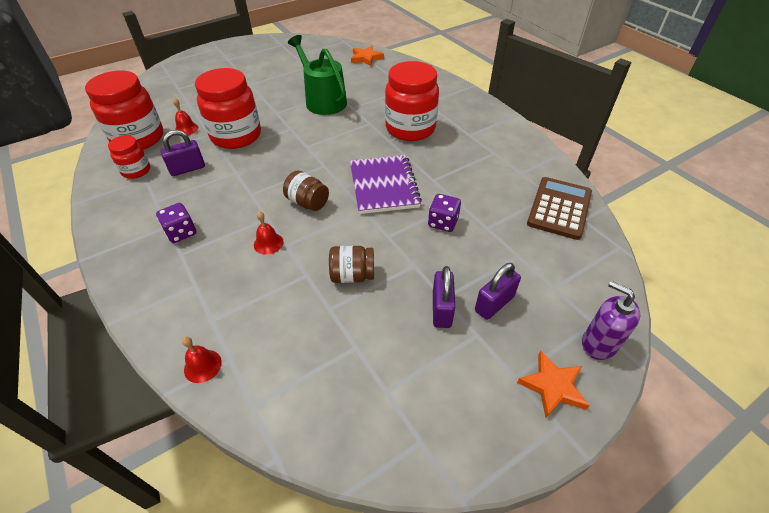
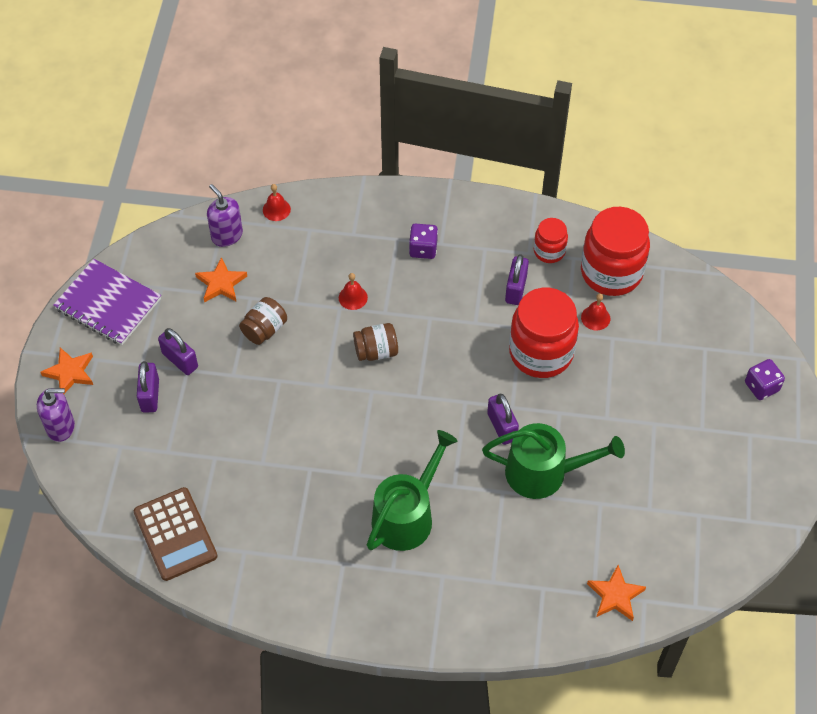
camera: 130 degrees right, 10 degrees up
purple notebook [350,155,422,214] -> purple notebook moved to [53,259,161,345]
red jar [385,61,439,141] -> green watering can [367,430,458,551]
purple dice [428,194,461,232] -> purple dice moved to [745,359,785,400]
none -> orange star [195,257,247,302]
none -> purple soap dispenser [207,184,243,247]
none -> purple padlock [487,394,519,445]

